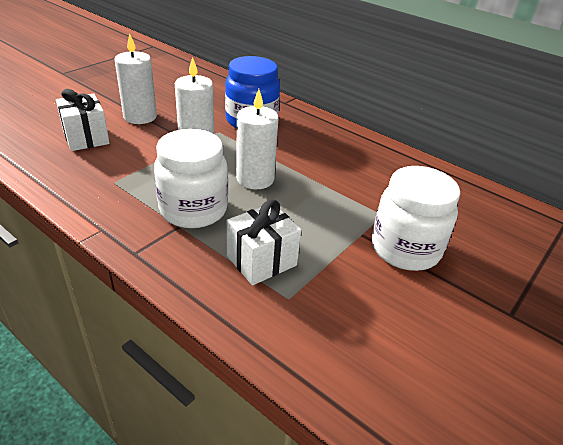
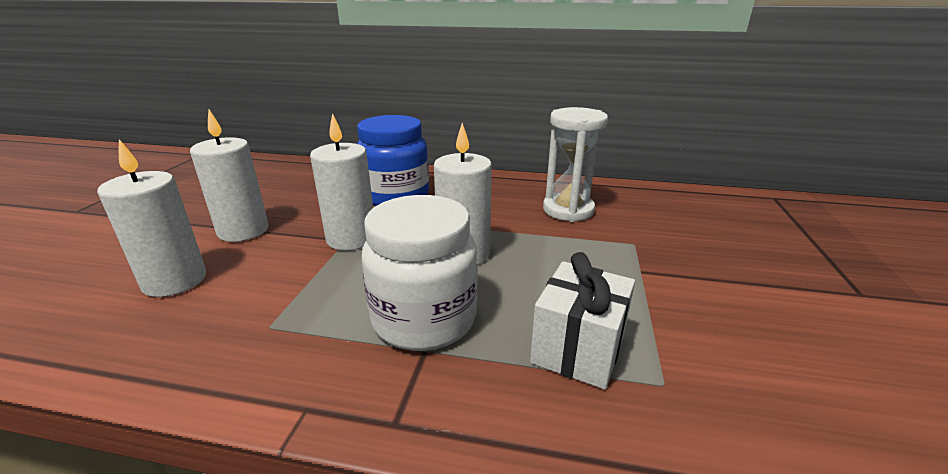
camera: 25 degrees left, 10 degrees down
white gift [56,89,110,151] -> white candle [97,139,206,297]
white jar [372,166,460,271] -> none
none -> white hourglass [543,107,608,222]

